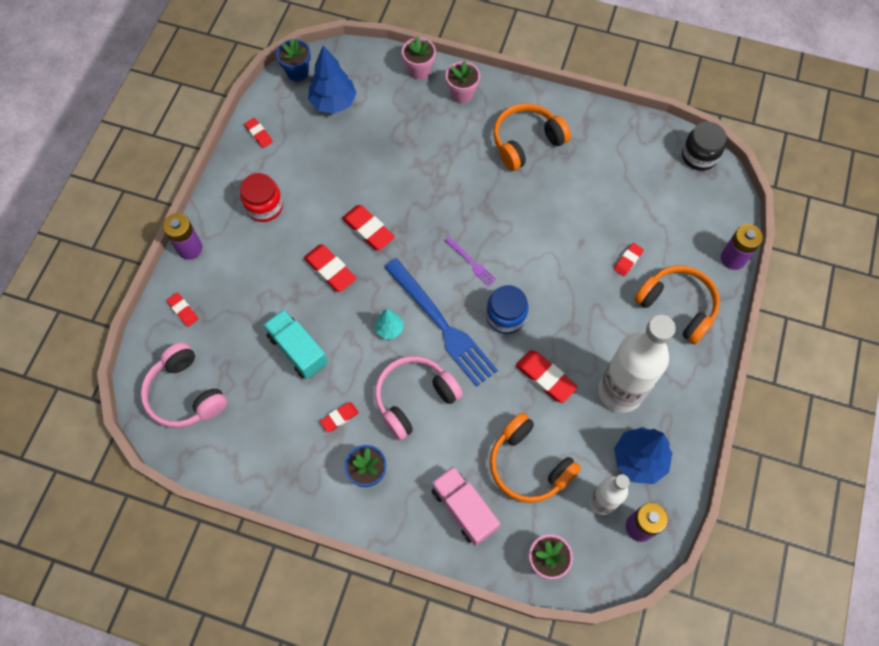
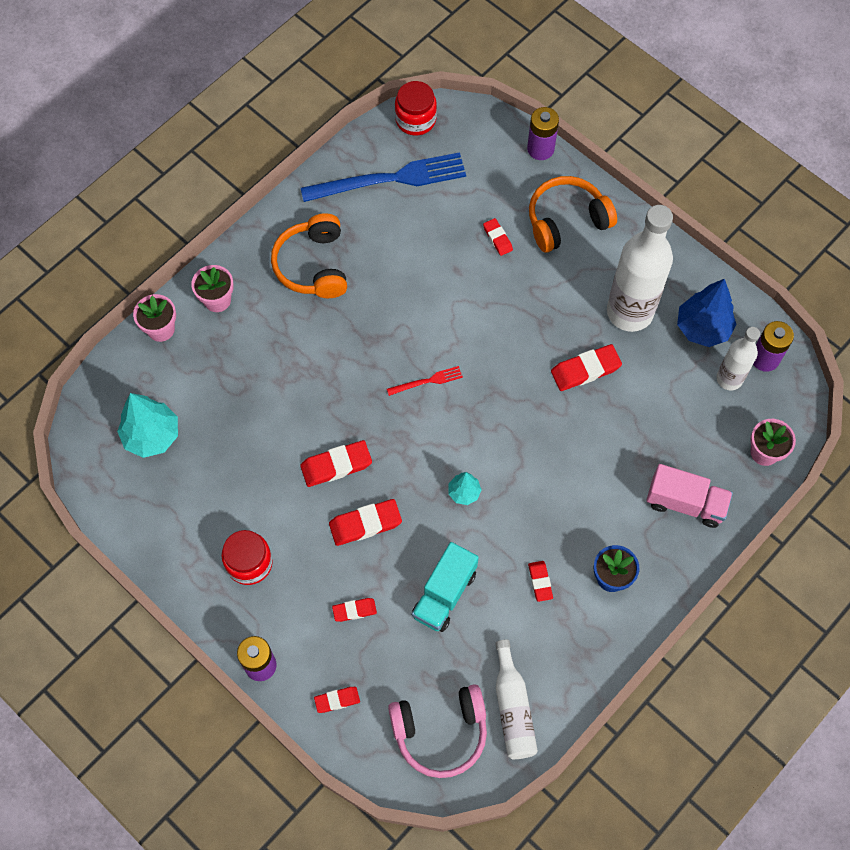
camera: 65 degrees left, 0 degrees up
red eraser [245,118,273,148] -> red eraser moved to [332,598,377,622]
turquoise truck [263,309,328,379] -> turquoise truck turned 45 degrees counterclockwise [412,542,479,632]
blue flower pot [276,39,311,81] -> none
blue tree [308,46,357,114] -> turquoise tree [117,393,178,458]
pink headphones [375,356,463,440] -> none
blue fork [384,258,498,387] -> blue fork moved to [301,152,466,202]
pink truck [431,466,500,546] -> pink truck turned 150 degrees counterclockwise [646,464,733,528]
purple fork [444,236,497,287] -> red fork [387,366,463,396]
blue jar [486,285,529,334] -> none
orange headphones [490,413,581,503] -> none
black jar [682,122,727,171] -> red jar [395,81,437,136]
none -> white bottle [495,639,538,759]

